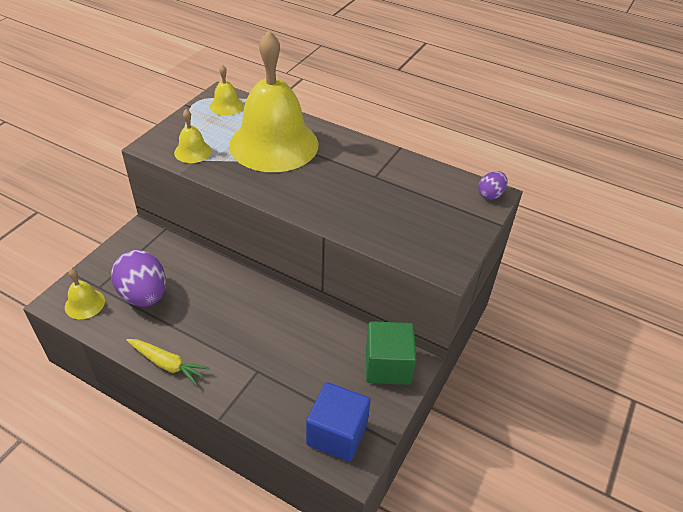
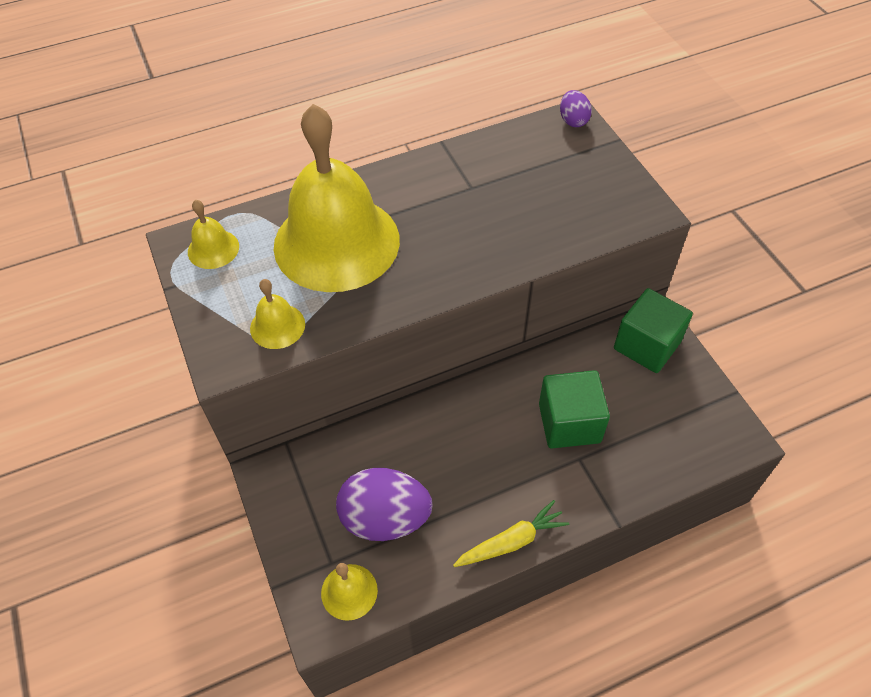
camera: 50 degrees left, 10 degrees up
blue cube [306,382,371,462] -> none
none -> green cube [539,370,610,448]

